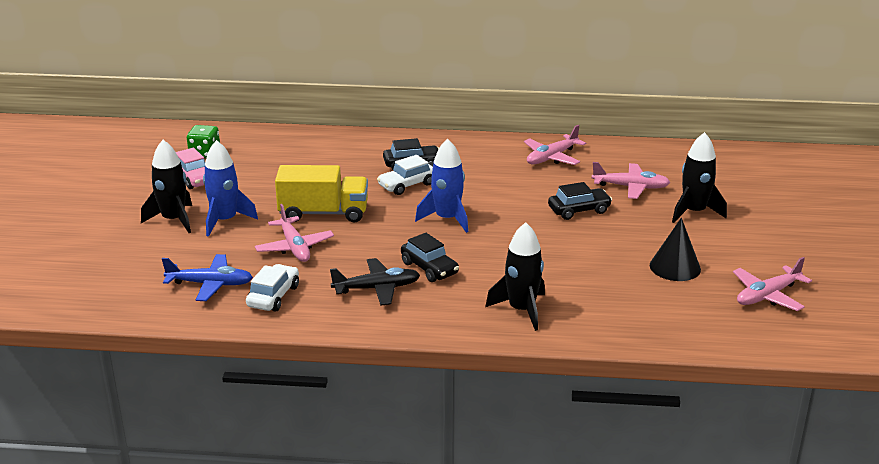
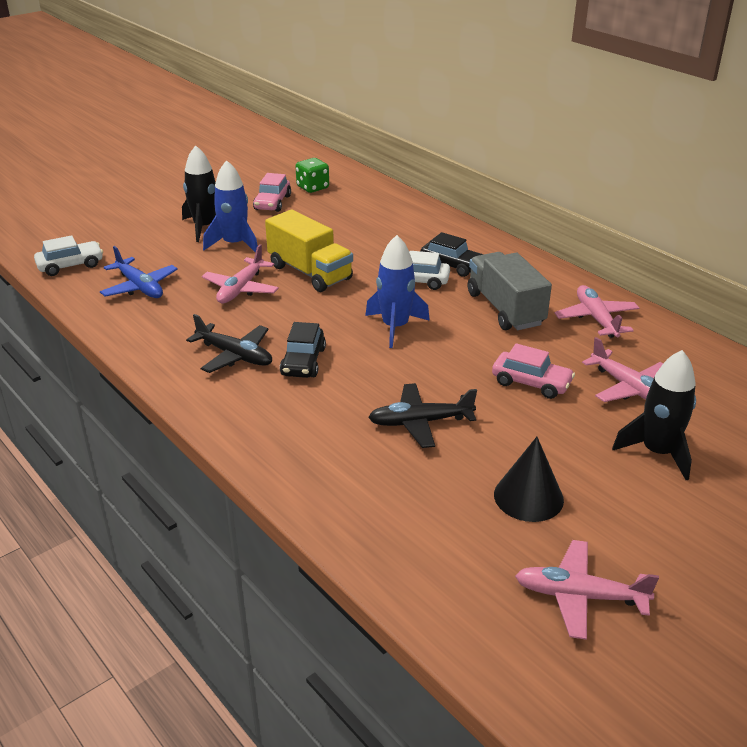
camera: 45 degrees right, 5 degrees up
white car [246,264,299,311] -> white car moved to [34,235,103,276]
black rocket [485,222,545,331] -> none
pink plane [524,125,586,165] -> pink plane turned 75 degrees clockwise [555,285,639,338]
black car [548,182,612,220] -> pink car [492,343,575,399]
none -> black plane [368,383,477,448]
none -> grey truck [468,252,552,330]

